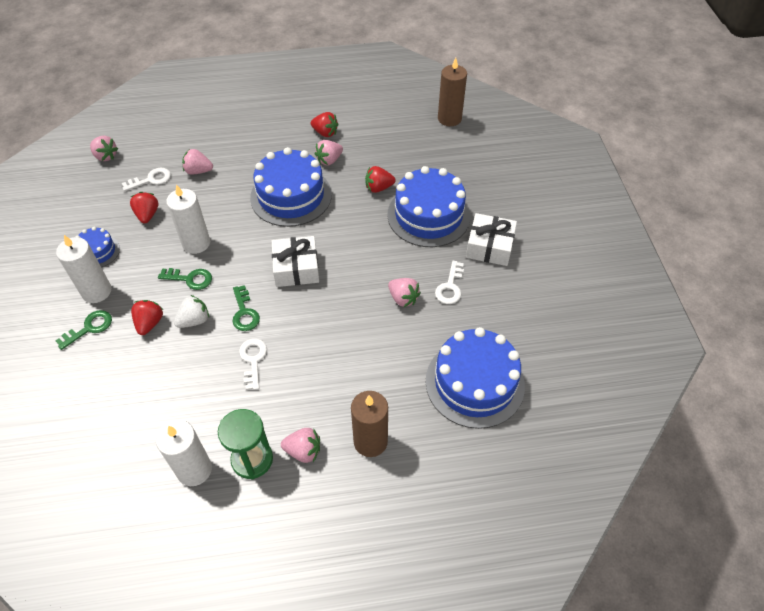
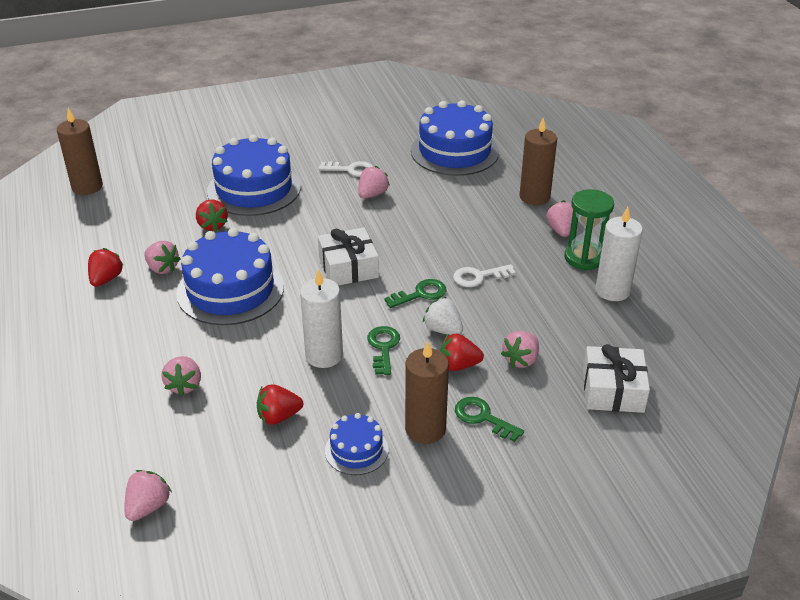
camera: 100 degrees left, 15 degrees down
white candle [56,235,111,303] -> brown candle [405,341,449,444]
white key [122,168,171,191] -> none
white gift [466,213,517,266] -> white gift moved to [583,344,650,413]
none -> pink strawberry [501,331,539,368]

